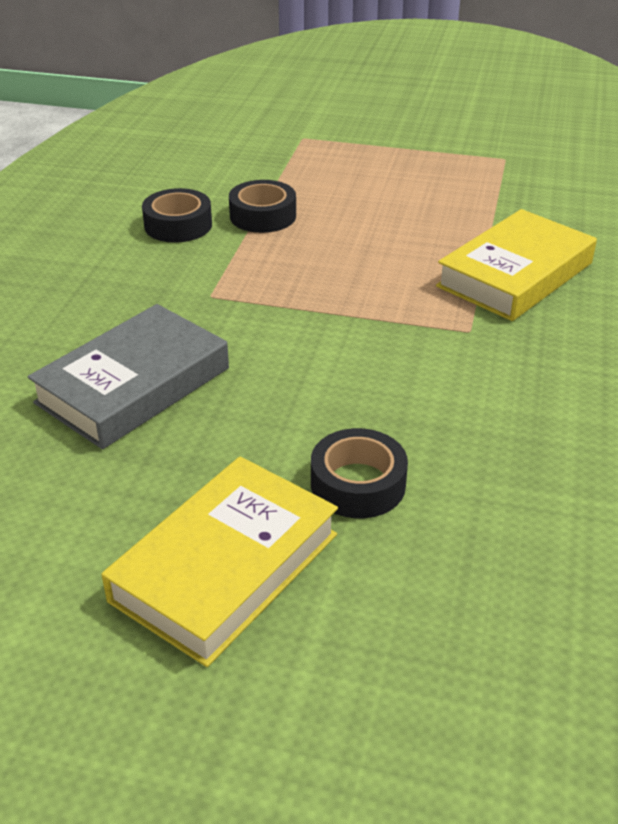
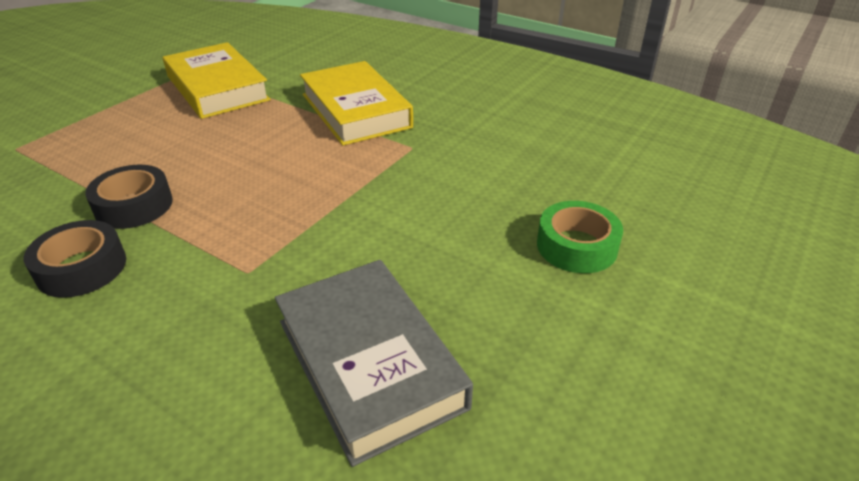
camera: 70 degrees left, 0 degrees up
yellow book [101,456,338,667] -> yellow book moved to [163,42,271,119]
black tape [311,428,408,518] -> green tape [537,201,623,273]

